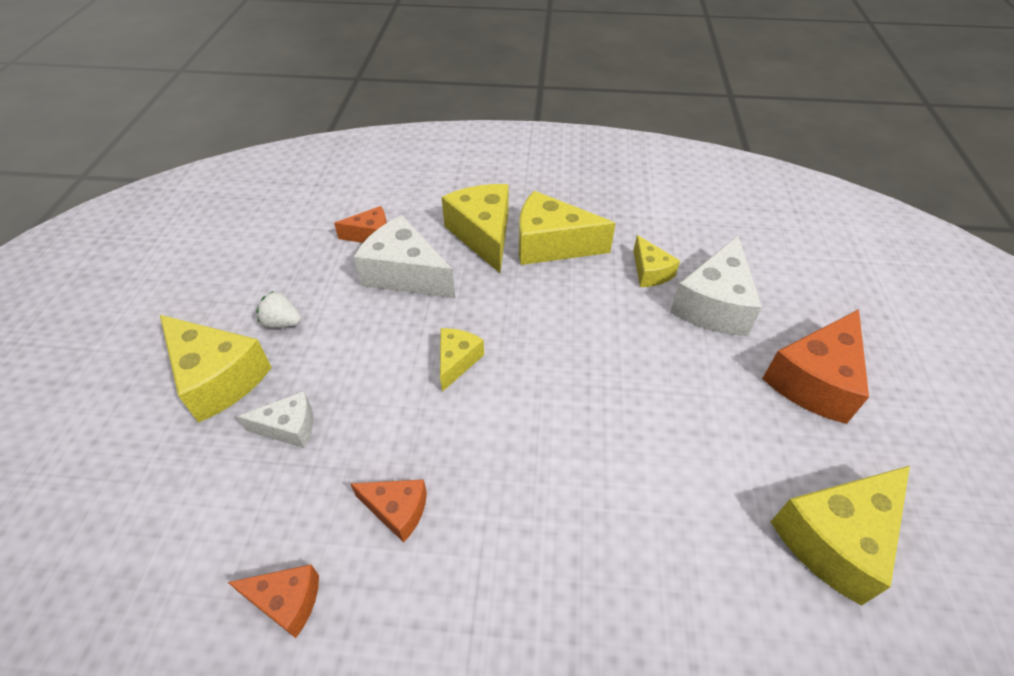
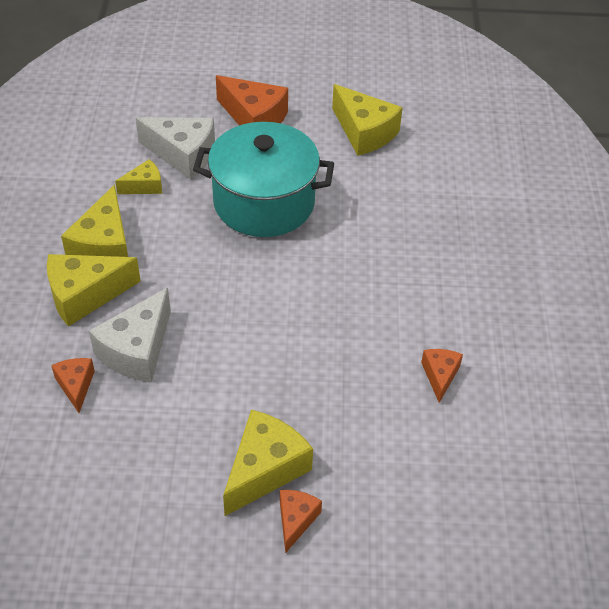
camera: 95 degrees left, 0 degrees up
white cheese [238,391,313,448] -> none
white strawberry [256,291,302,328] -> none
orange cheese [350,479,427,543] -> orange cheese moved to [280,490,322,554]
yellow cheese [440,328,484,392] -> none
none -> turquoise pot [193,122,334,237]

